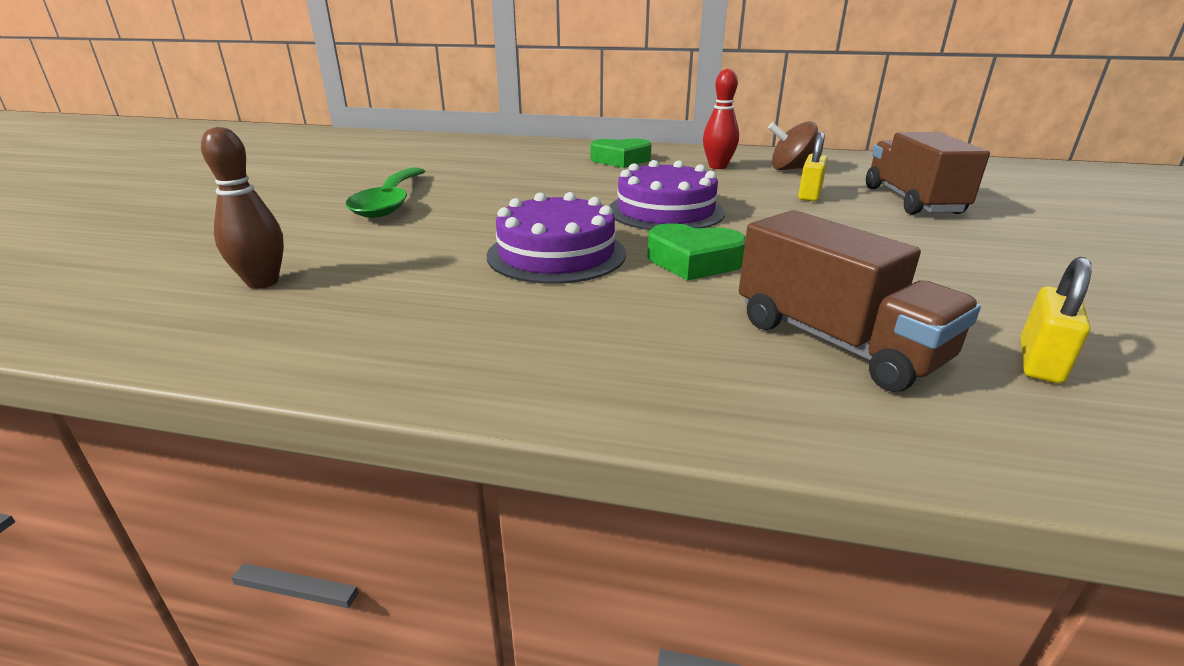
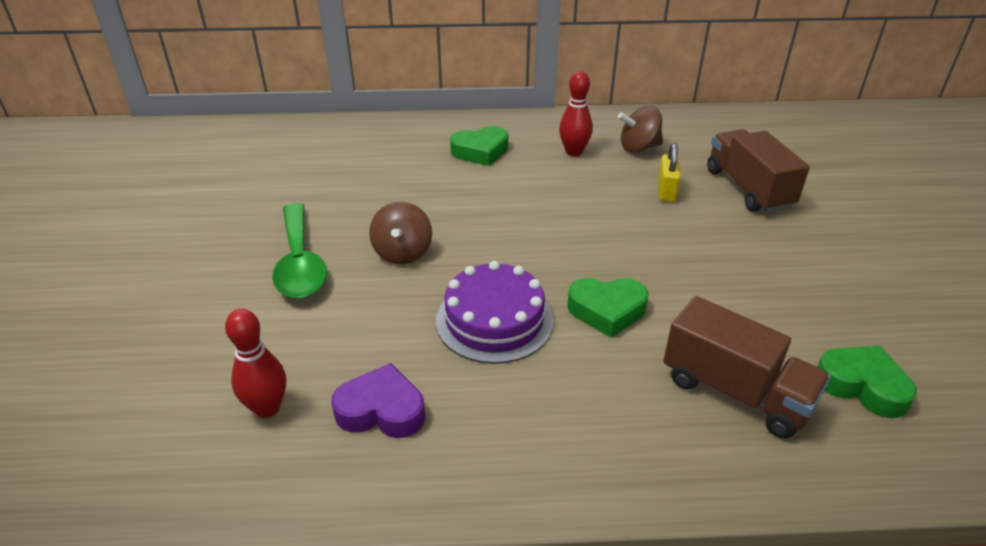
camera: 15 degrees left, 10 degrees up
brown bowling pin [201,127,284,289] -> red bowling pin [225,309,286,418]
purple cake [609,160,725,230] -> none
yellow padlock [1021,257,1092,384] -> green heart [817,346,917,418]
none -> purple heart [331,363,425,438]
none -> brown spinning top [369,201,432,265]

